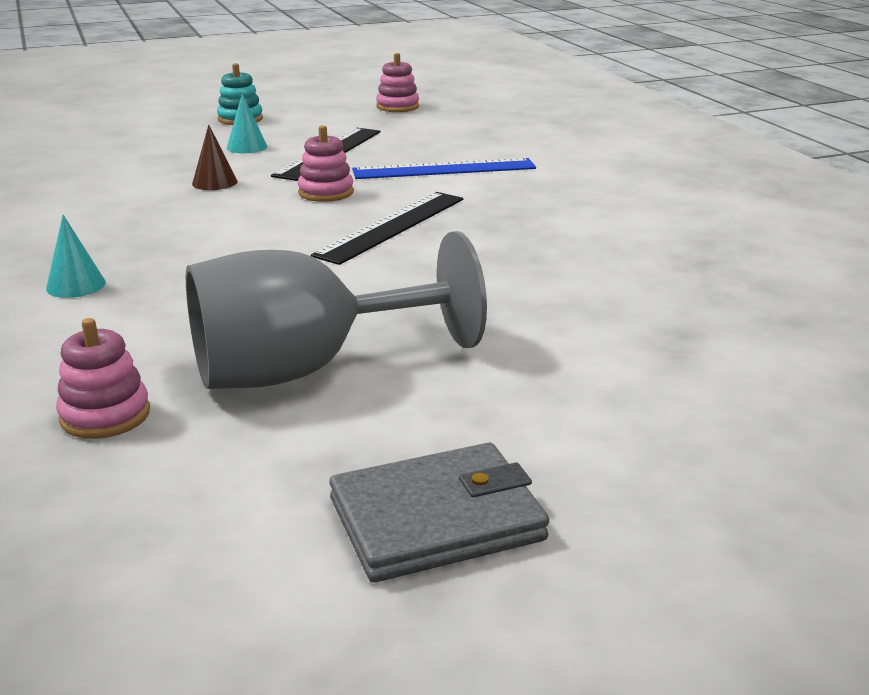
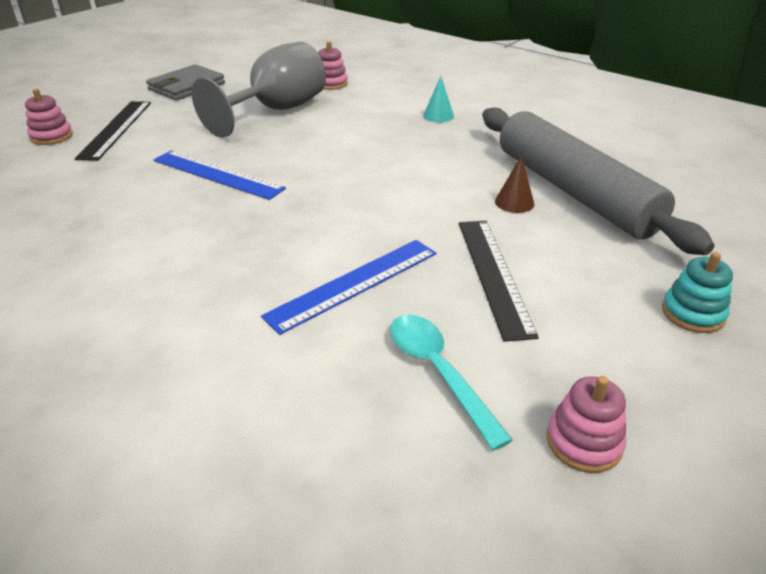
camera: 150 degrees right, 10 degrees up
turquoise cone [227,94,267,153] -> none
pink stacking toy [298,125,354,202] -> pink stacking toy moved to [25,89,73,145]
black ruler [311,192,463,265] -> black ruler moved to [75,101,151,161]
none -> blue ruler [154,150,286,200]
none -> turquoise spoon [390,315,513,450]
none -> grey rolling pin [482,108,714,255]

